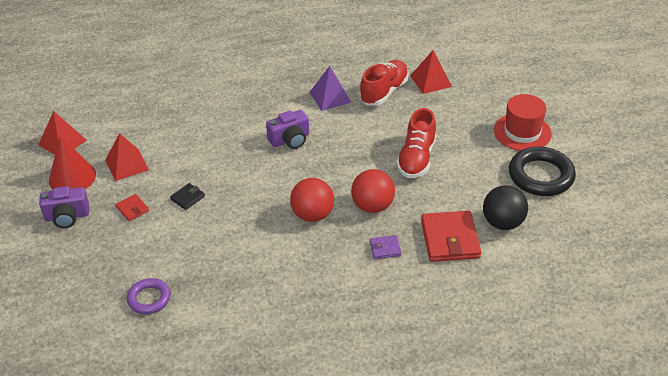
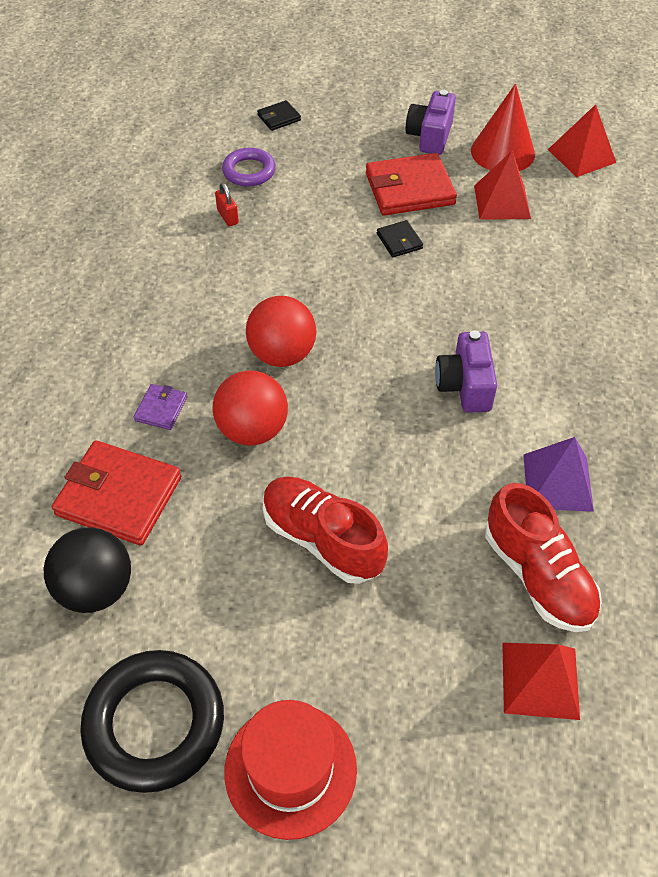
camera: 115 degrees right, 10 degrees up
red wallet [115,194,149,221] -> red wallet [366,153,457,216], size x2.07
none -> red padlock [215,183,239,226]
none -> black wallet [257,100,301,131]

